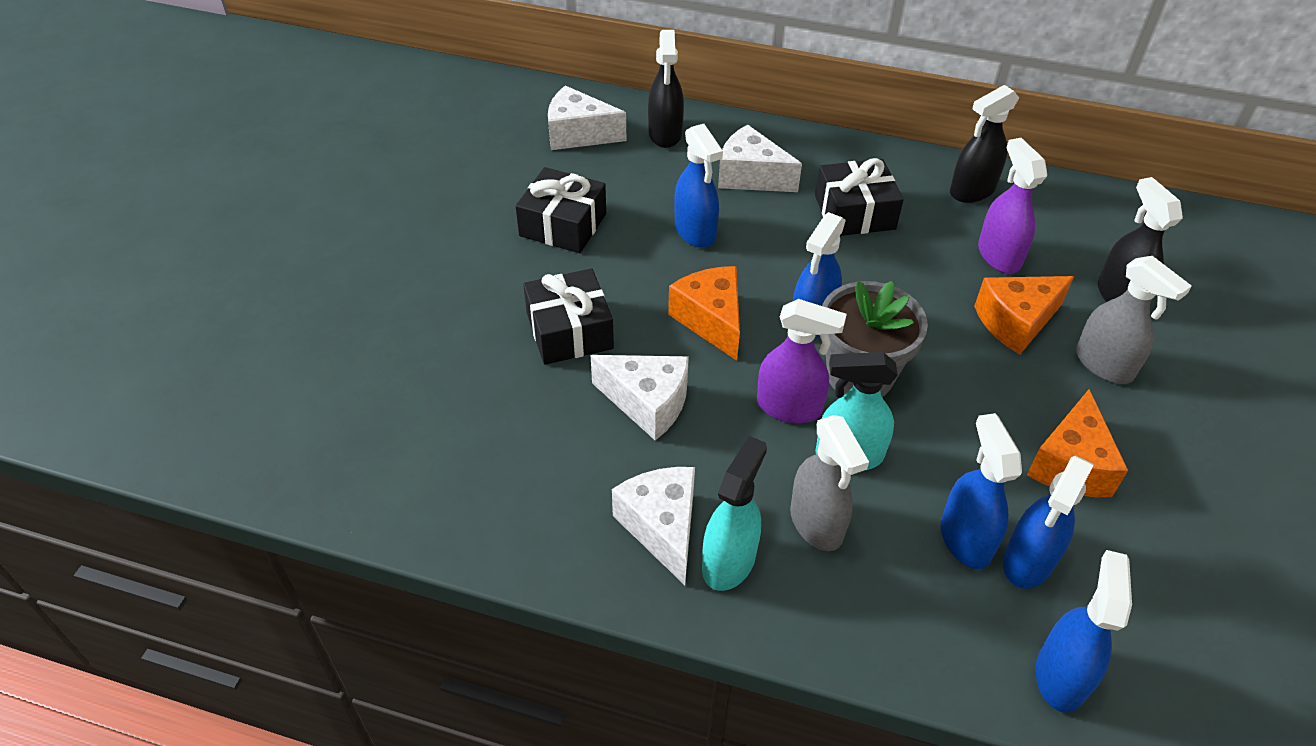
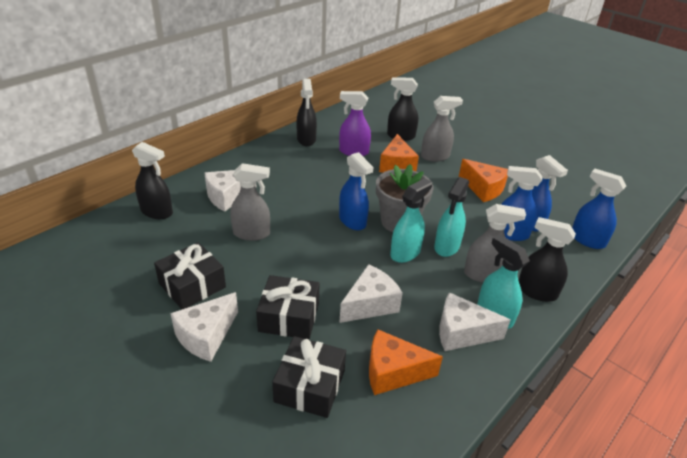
camera: 65 degrees left, 10 degrees down
white cheese [548,86,626,150] -> white cheese moved to [170,292,238,362]
orange cheese [668,266,740,361] -> orange cheese moved to [369,329,443,395]
blue spray bottle [674,124,723,248] -> grey spray bottle [230,163,270,241]
purple spray bottle [757,299,847,423] -> turquoise spray bottle [390,178,432,263]
black gift [815,158,904,236] -> black gift moved to [272,336,346,418]
none -> black spray bottle [518,217,576,302]

